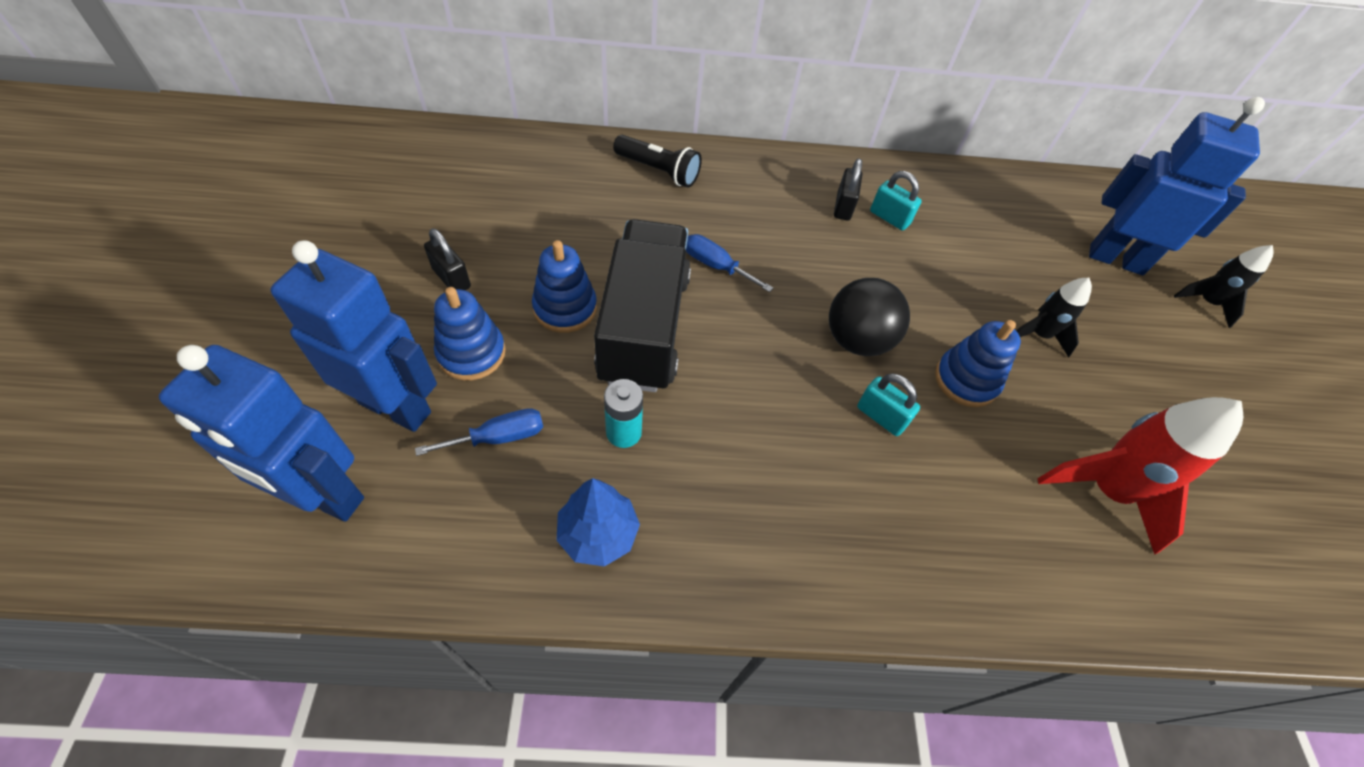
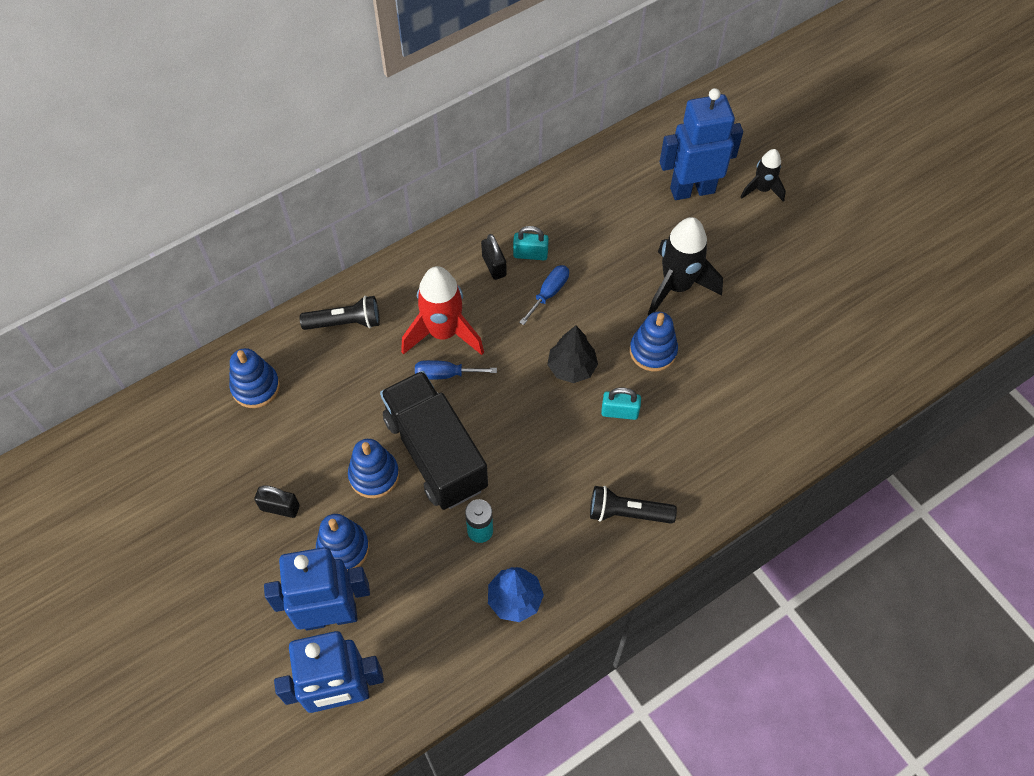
camera: 30 degrees left, 5 degrees up
blue screwdriver [415,408,543,456] -> blue screwdriver moved to [519,265,569,325]
black ball [829,278,910,356] -> black tree [547,325,598,383]
black rocket [1016,278,1092,357] -> black rocket [648,217,723,315], size x1.75
red rocket [1037,397,1243,555] -> red rocket moved to [401,266,484,355]
none -> blue stacking toy [229,348,280,408]
none -> black flashlight [590,486,677,524]

